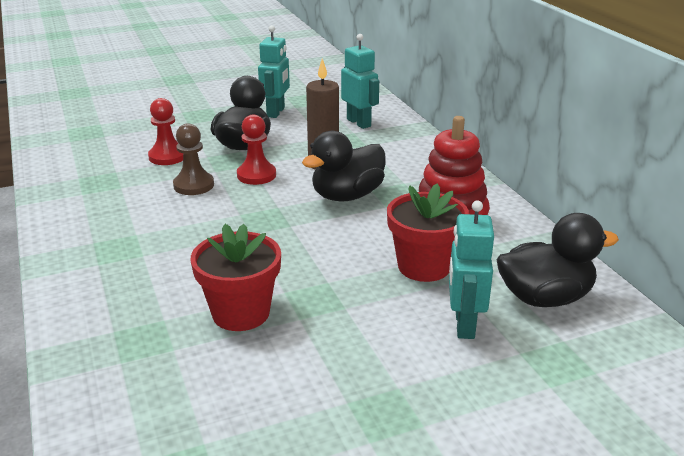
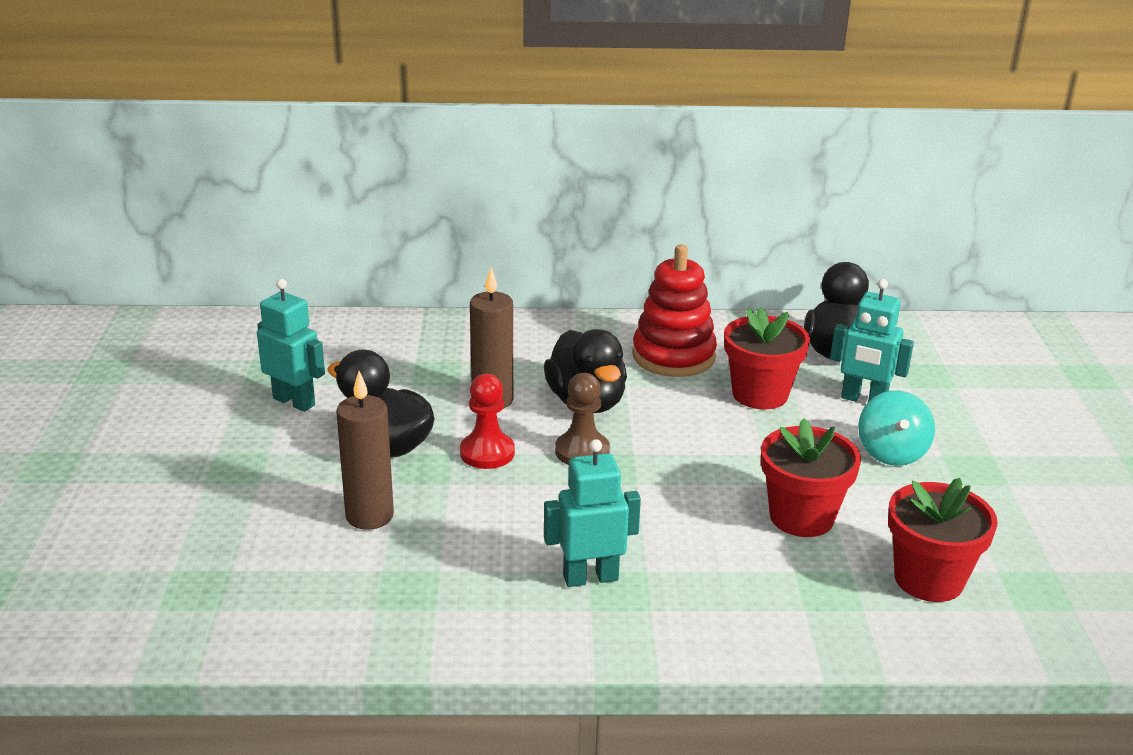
camera: 70 degrees left, 0 degrees up
red pawn [148,98,183,165] -> brown candle [336,371,394,530]
brown pawn [173,123,214,195] -> brown pawn moved to [555,373,610,465]
turquoise robot [341,34,379,129] -> turquoise robot moved to [544,439,641,587]
none -> turquoise spinning top [858,390,935,466]
none -> red flower pot [888,478,998,602]

